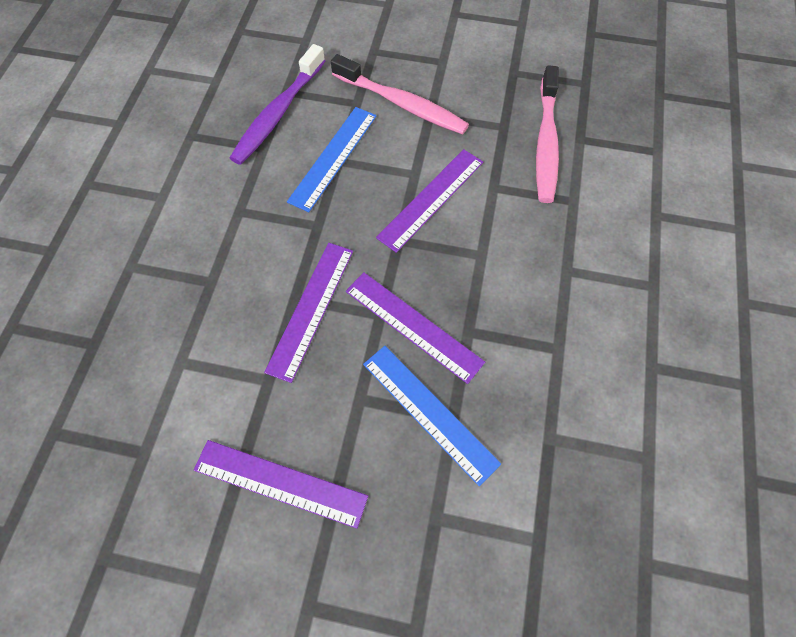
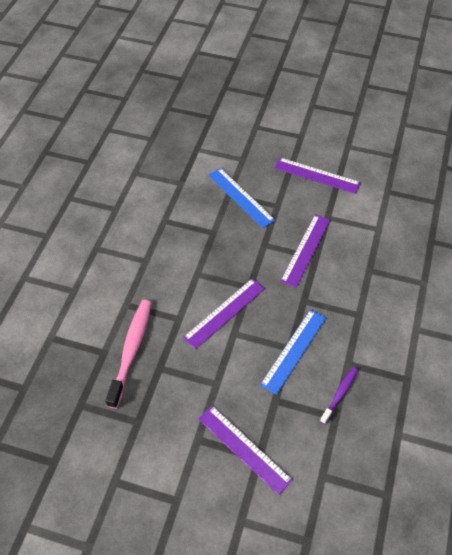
camera: 175 degrees left, 10 degrees down
purple toothbrush [230,44,325,165] -> purple toothbrush [320,367,358,424], size x0.56
pink toothbrush [331,54,469,135] -> none
purple ruler [346,272,485,384] -> purple ruler moved to [198,405,293,495]

